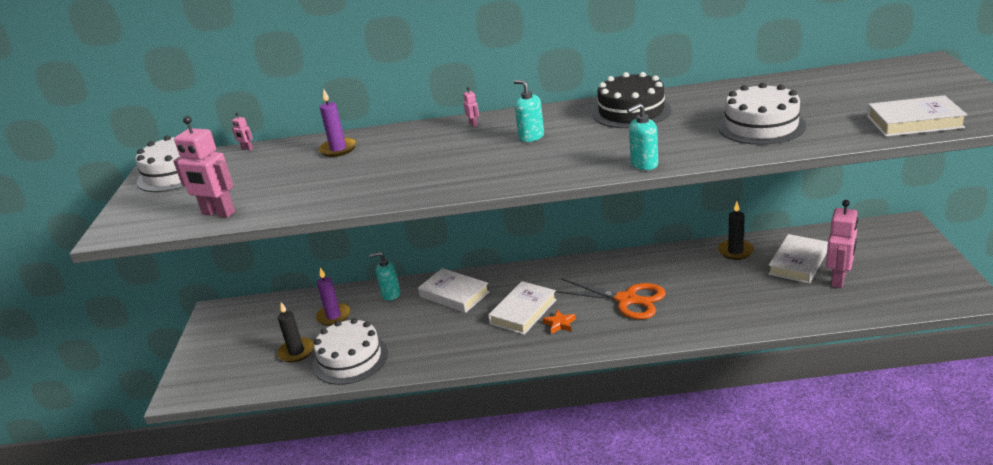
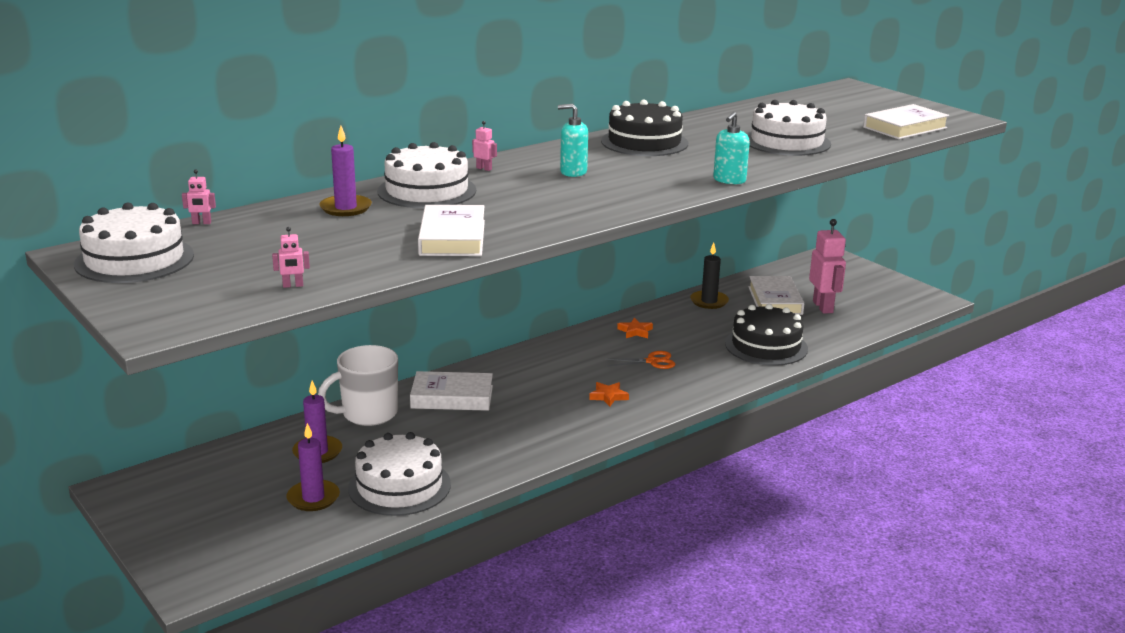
camera: 40 degrees left, 5 degrees down
pink robot [173,116,235,218] -> pink robot [272,227,310,288], size x0.43
black candle [277,302,314,362] -> purple candle [287,423,340,511]
turquoise soap dispenser [369,252,400,301] -> white mug [318,345,398,426]
white book [488,281,557,335] -> white book moved to [418,205,485,256]
orange scissors [555,278,666,319] -> orange scissors [606,351,675,369], size x0.53
none -> white cake [377,142,476,208]
none -> orange star [617,318,653,338]
none -> black cake [725,304,808,366]

